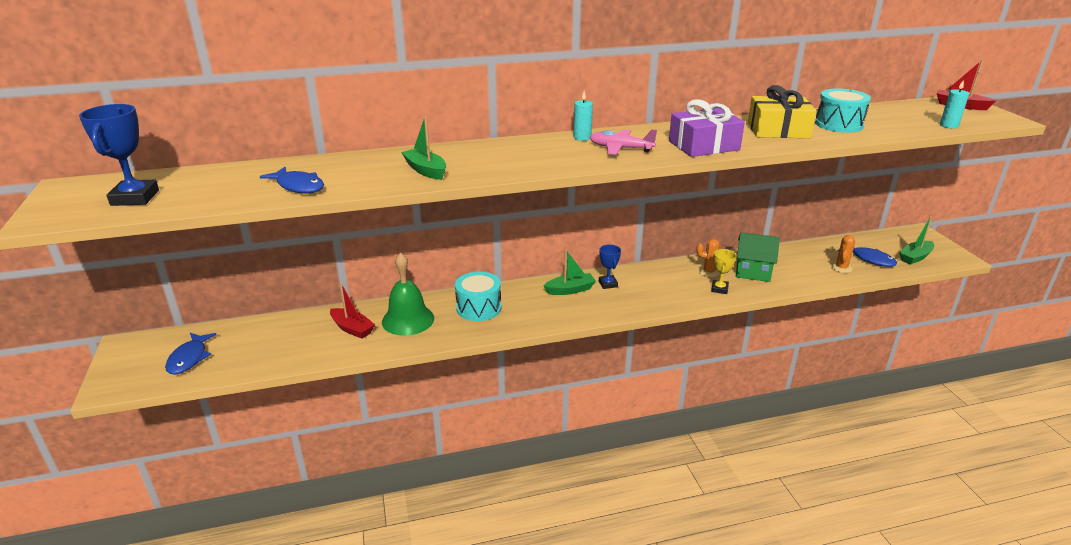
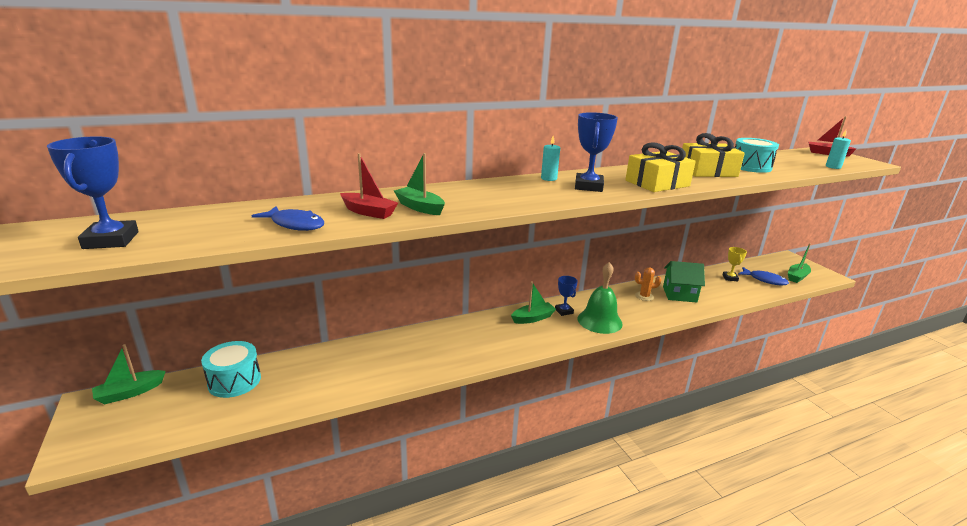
camera: 10 degrees left, 5 degrees down
blue fish [165,333,216,375] -> none
red boat [330,283,375,339] -> red boat moved to [340,153,398,219]
green bell [382,252,434,336] -> green bell moved to [578,262,623,334]
turquoise drum [455,272,501,321] -> turquoise drum moved to [201,341,261,398]
pink plane [590,129,657,155] -> blue trophy [575,112,618,192]
purple gift [669,99,745,157] -> yellow gift [625,142,696,192]
yellow trophy [711,249,736,294] -> yellow trophy moved to [722,247,747,281]
orange cactus [831,235,855,273] -> none
none -> green boat [92,344,166,404]

